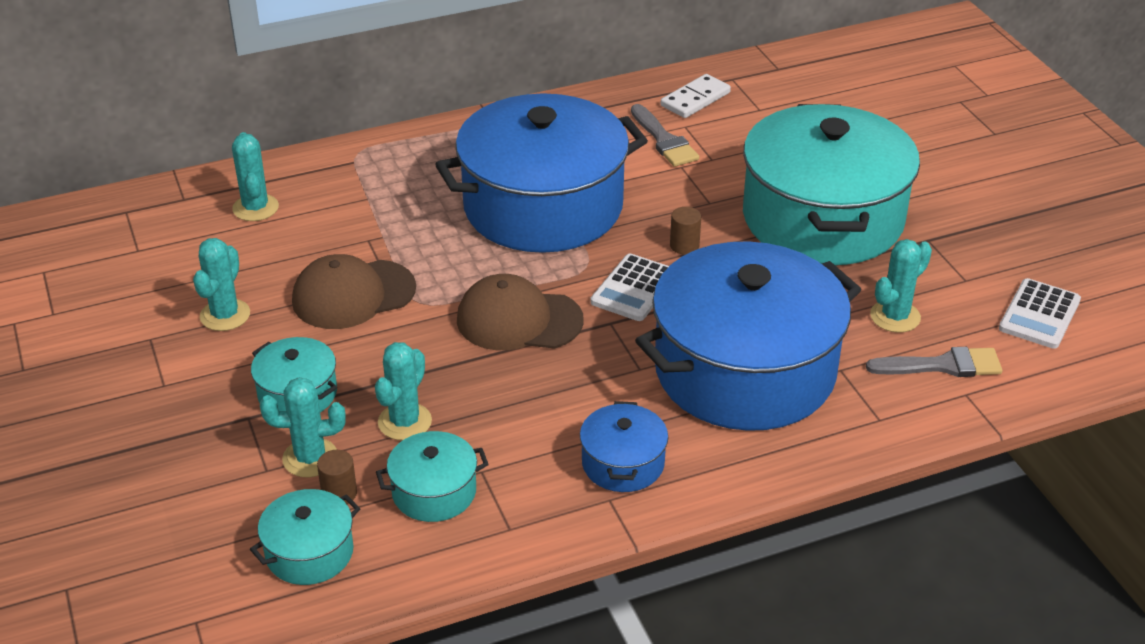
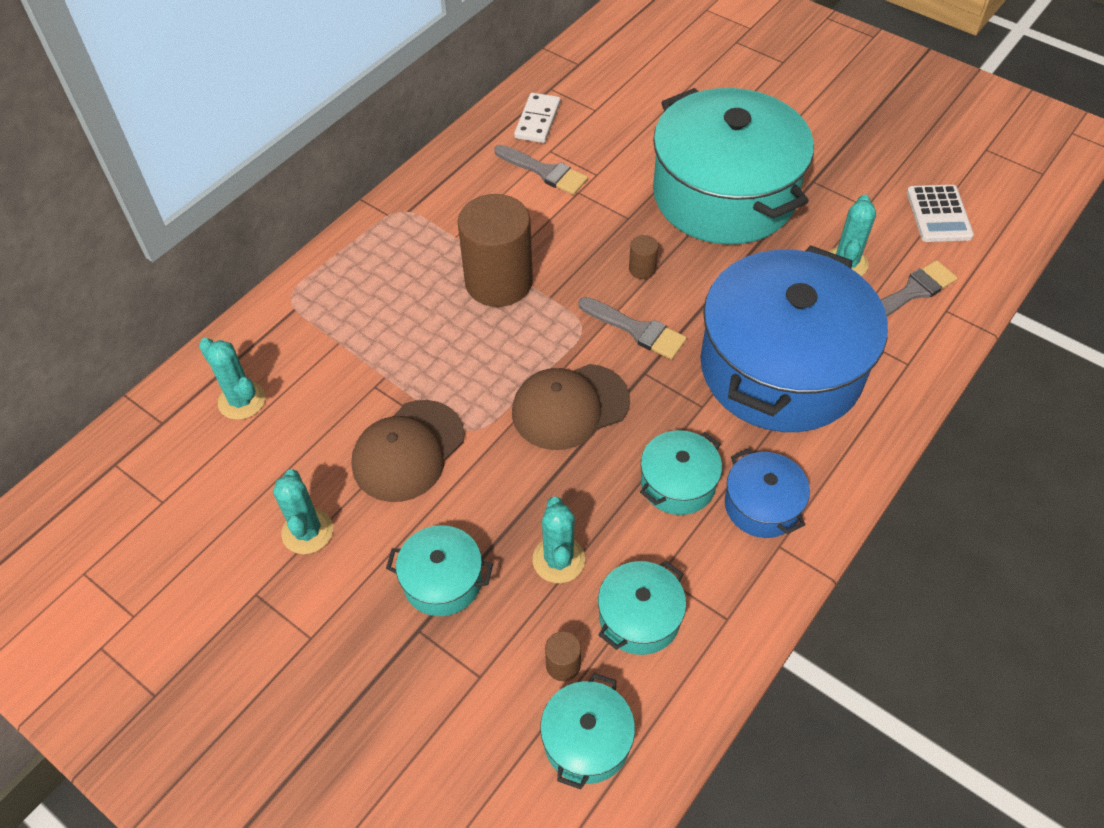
camera: 30 degrees left, 15 degrees up
turquoise cactus [260,377,345,477] -> none
blue pot [435,93,648,253] -> brown cylinder [458,194,533,307]
white calculator [591,254,669,321] -> grey brush [578,297,687,360]
none -> turquoise pot [640,430,722,515]

